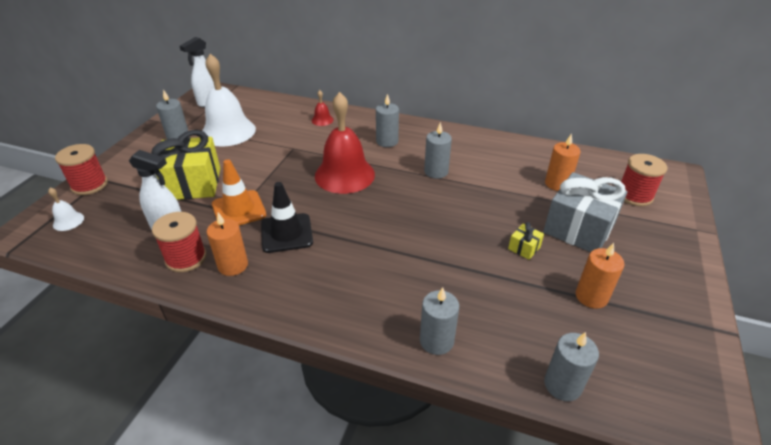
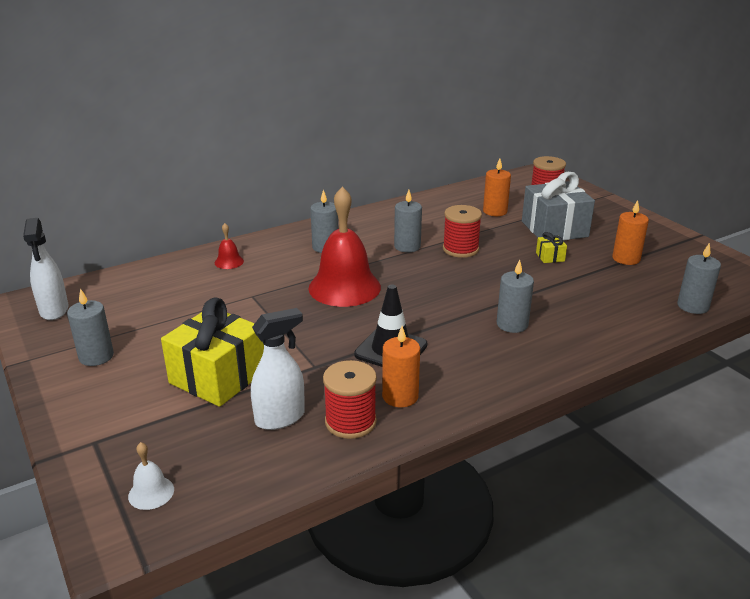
camera: 50 degrees left, 10 degrees down
red spool [55,144,108,195] -> red spool moved to [443,205,482,258]
white bell [202,54,256,146] -> none
orange traffic cone [212,159,266,225] -> none
grey candle [420,287,459,355] -> grey candle moved to [497,259,534,333]

